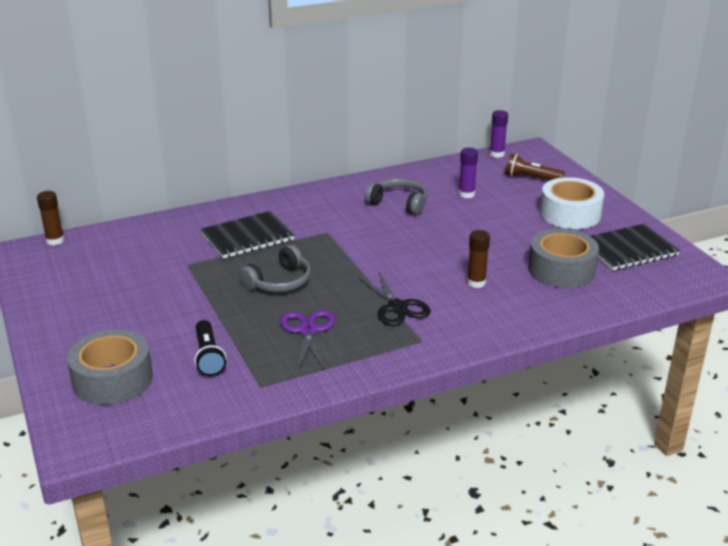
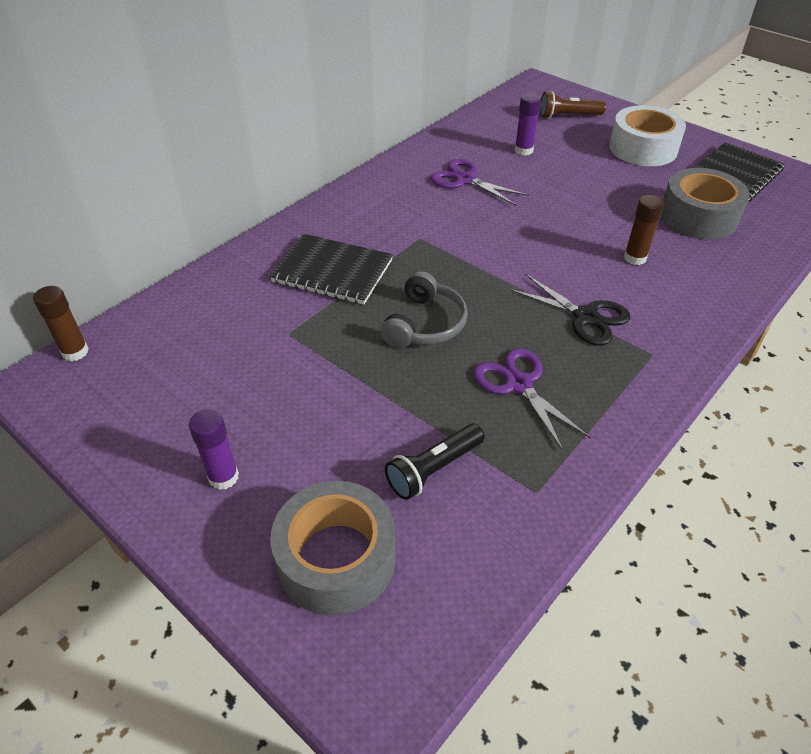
camera: 25 degrees left, 15 degrees up
black flashlight [194,320,226,376] -> black flashlight turned 90 degrees clockwise [385,423,485,500]
black notebook [201,211,294,259] -> black notebook turned 75 degrees clockwise [270,234,393,305]
grey headphones [365,179,427,215] -> purple scissors [431,159,529,206]
purple glue stick [490,110,508,158] -> purple glue stick moved to [189,409,239,490]

